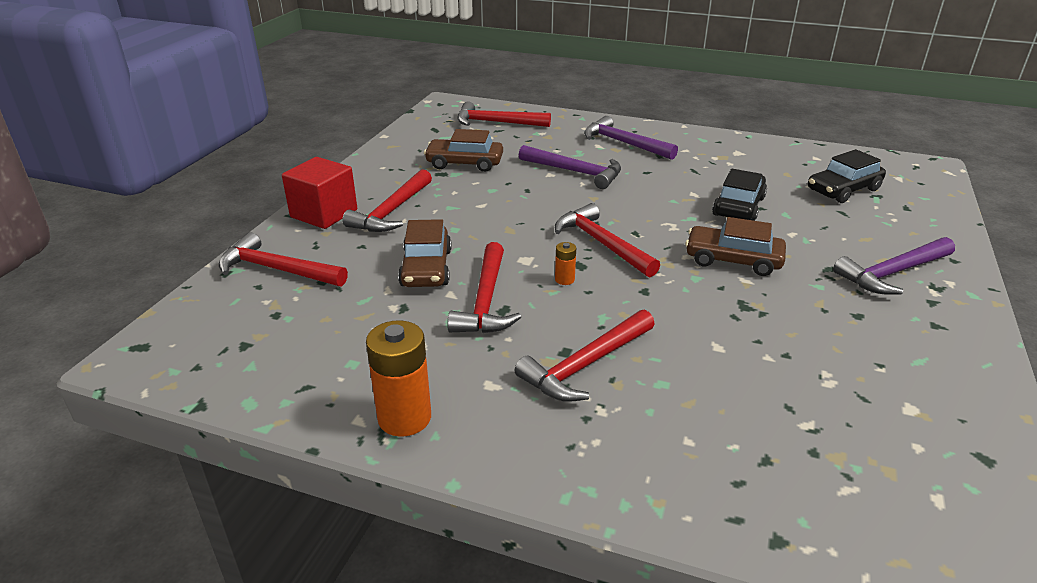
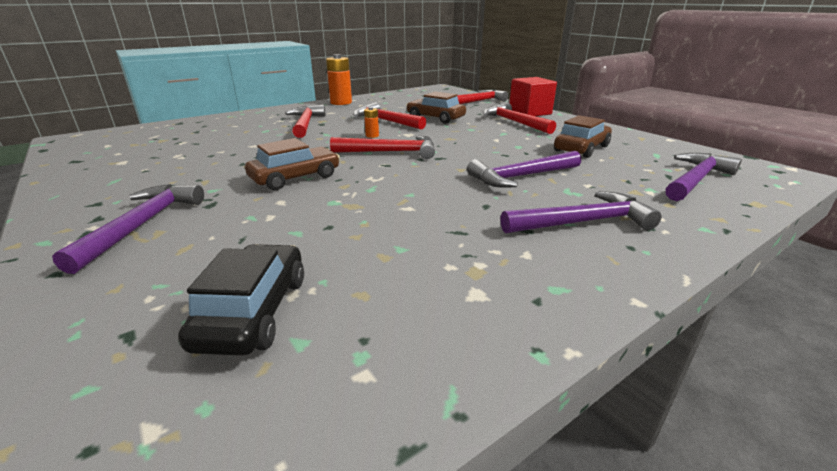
camera: 125 degrees right, 5 degrees down
red hammer [457,101,551,127] -> purple hammer [666,153,742,201]
black car [712,169,767,221] -> none

